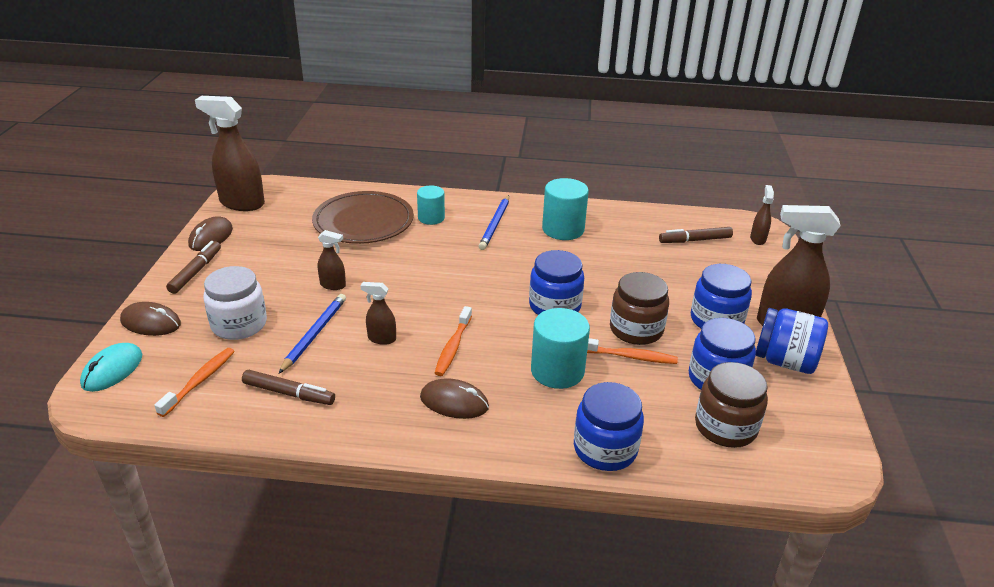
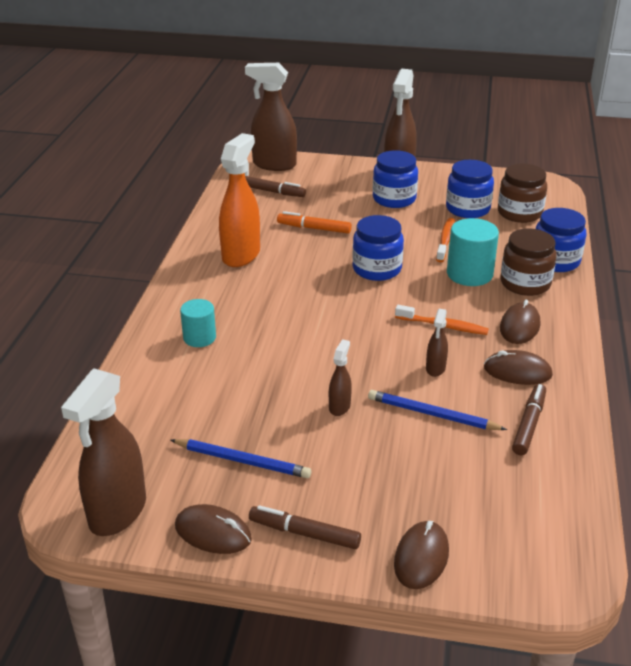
camera: 85 degrees left, 0 degrees up
turquoise mouse [80,343,142,392] -> none
orange toothbrush [154,348,235,417] -> none
white jar [203,266,267,340] -> none
brown plate [312,191,414,244] -> none
blue pencil [479,195,509,250] -> blue pencil moved to [171,439,311,478]
turquoise cylinder [542,178,589,240] -> orange spray bottle [219,133,260,267]
brown jar [610,272,669,345] -> brown jar moved to [500,228,557,296]
brown marker [659,227,733,243] -> brown marker turned 60 degrees counterclockwise [245,176,306,197]
brown spray bottle [750,185,774,245] -> brown spray bottle [245,63,297,171], size x2.07
blue jar [756,308,828,374] -> none
none -> orange marker [277,211,352,234]
none -> brown mouse [484,350,553,385]

